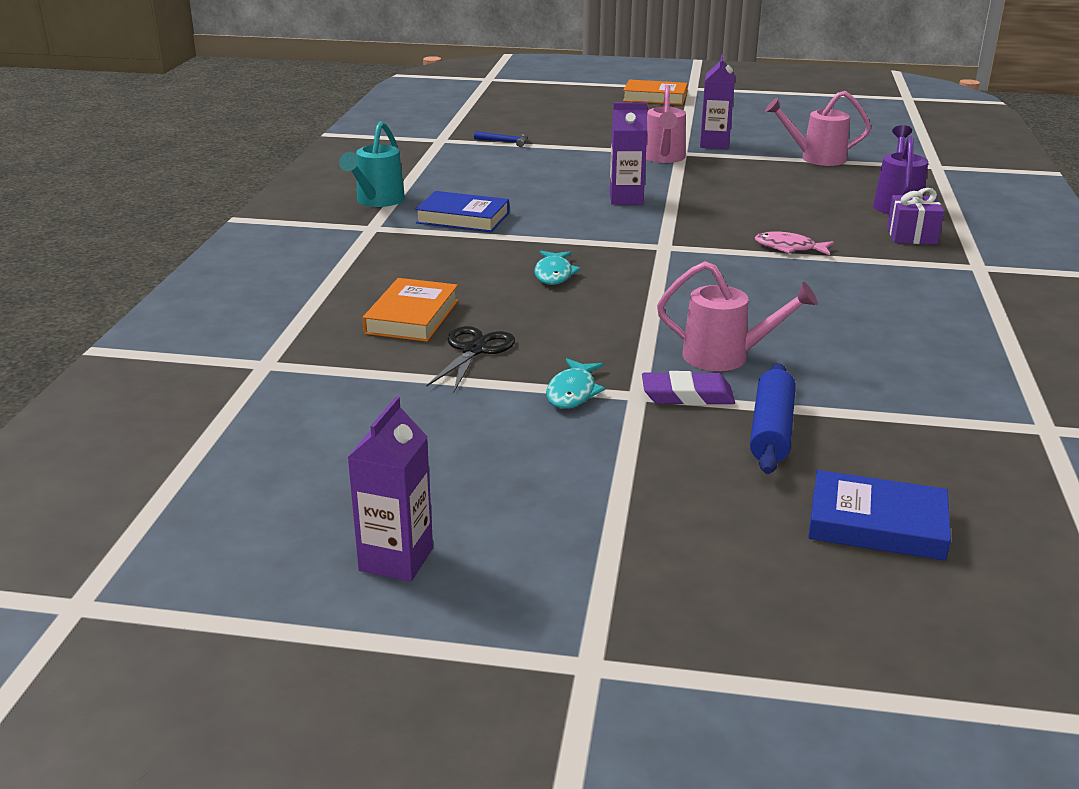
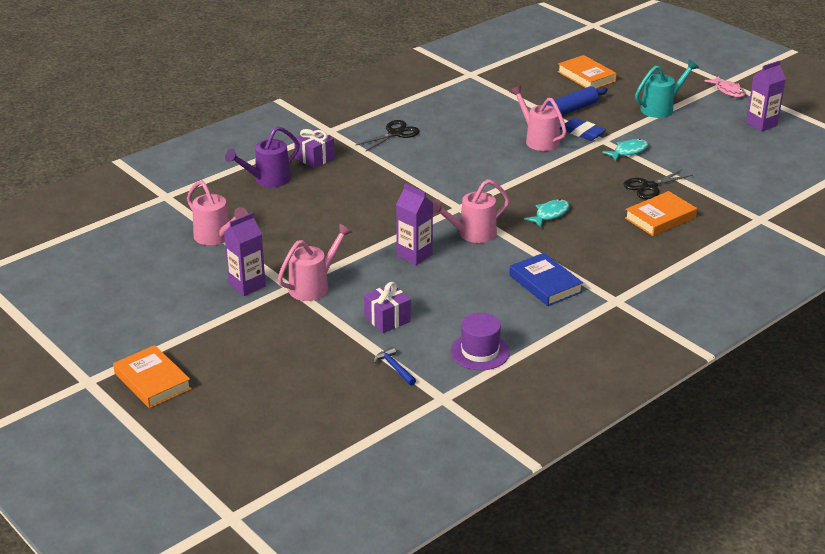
camera: 140 degrees left, 5 degrees up
turquoise watering can [339,121,405,207] -> turquoise watering can moved to [635,59,699,118]
purple eraser [642,371,735,405] -> blue eraser [560,118,606,141]
pink fish [755,231,834,255] -> pink fish moved to [705,76,745,97]
blue book [808,470,951,561] -> orange book [558,55,617,88]
none -> black scissors [356,120,419,152]
none -> purple gift [364,282,411,333]
none -> pink watering can [432,179,510,243]
none -> purple hat [450,313,510,370]

